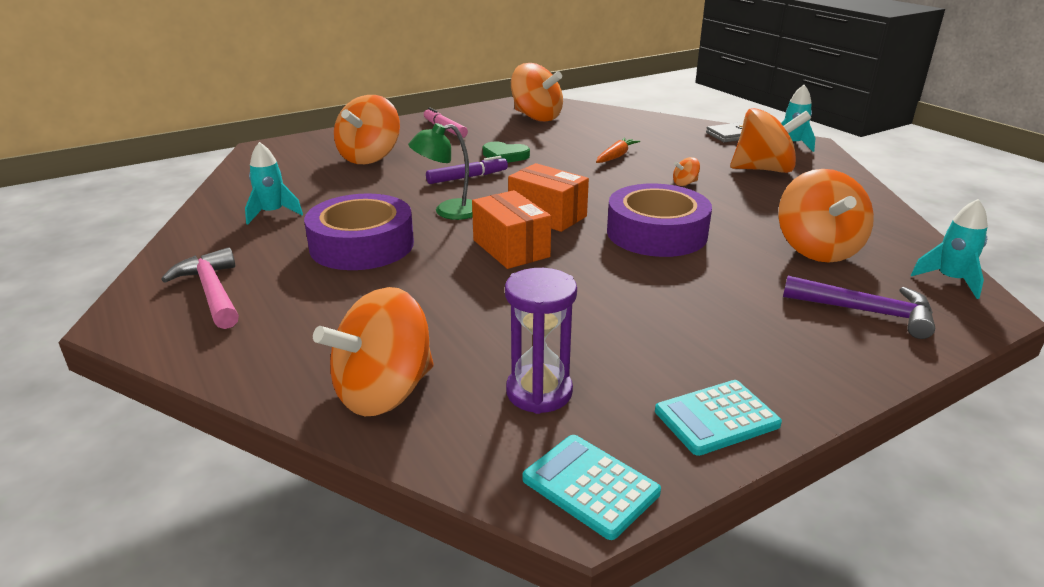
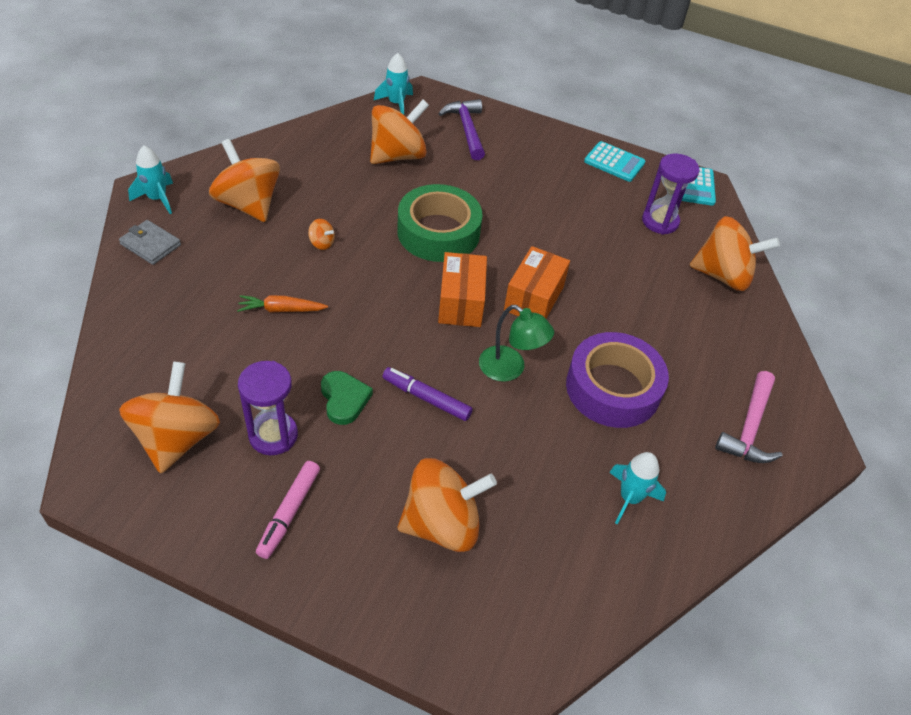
camera: 130 degrees left, 20 degrees up
purple tape [607,183,712,257] -> green tape [397,184,483,262]
none -> purple hourglass [238,361,298,455]

